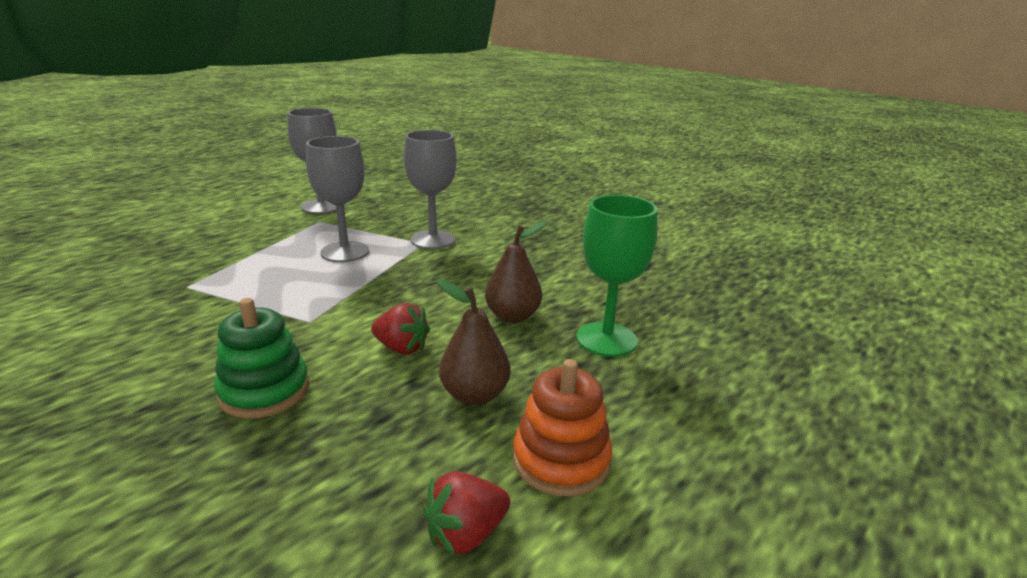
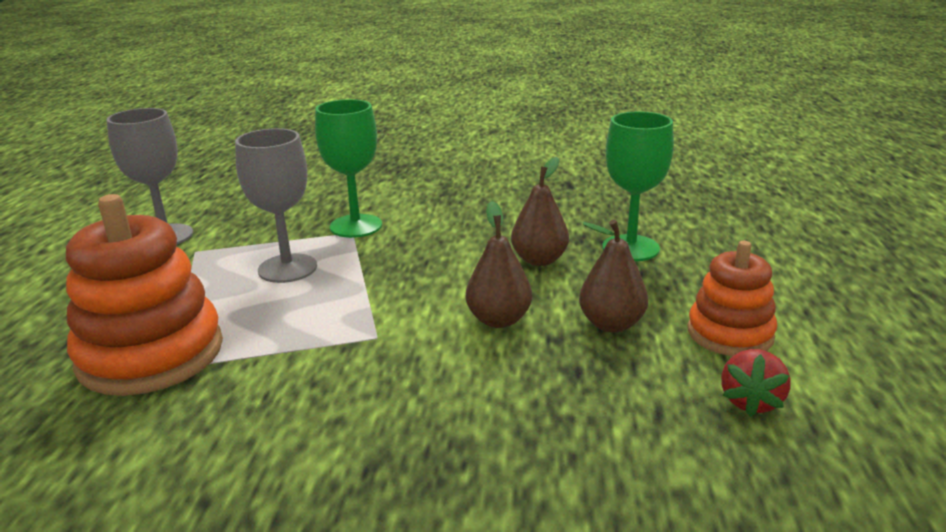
camera: 35 degrees left, 0 degrees up
green stacking toy [214,298,309,419] -> none
red strawberry [371,303,430,354] -> brown pear [466,201,532,328]
grey goblet [404,130,457,249] -> green goblet [315,99,382,238]
none -> orange stacking toy [66,194,223,396]

